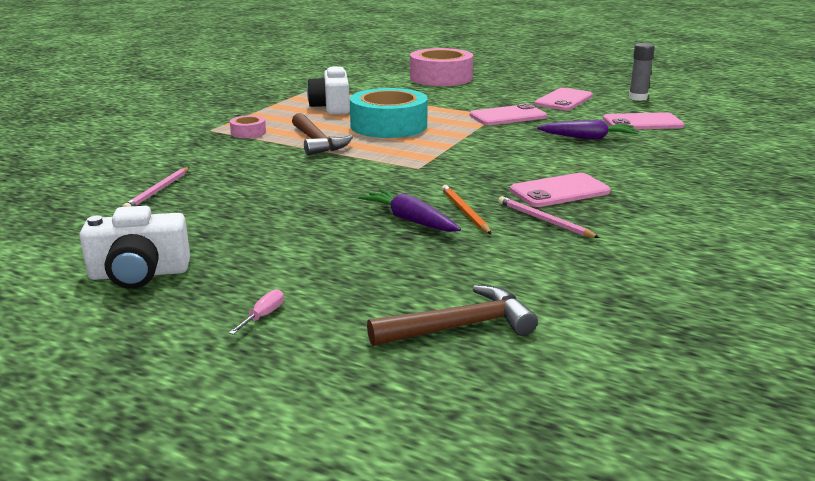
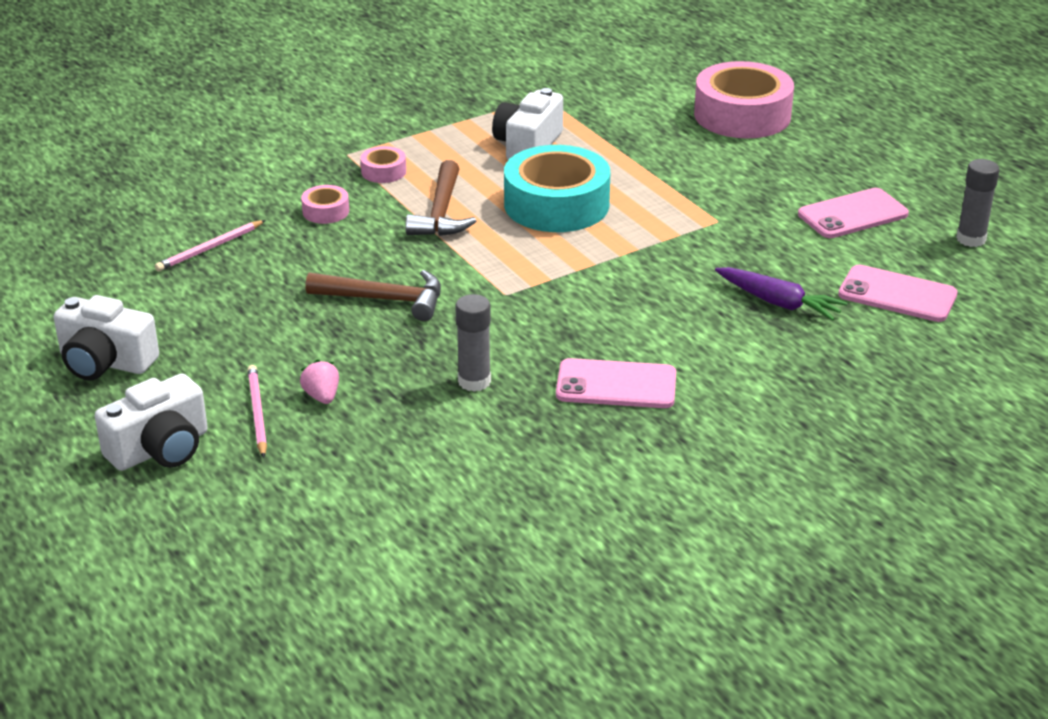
camera: 30 degrees right, 10 degrees up
pink screwdriver [229,289,284,335] -> white camera [95,373,208,471]
purple carrot [359,189,461,232] -> none
brown hammer [367,285,538,346] -> brown hammer moved to [306,270,441,321]
orange pencil [442,185,491,234] -> grey glue stick [455,294,491,391]
pink phone [470,103,547,125] -> none
pink pencil [498,196,600,238] -> pink pencil moved to [247,365,267,458]
none -> pink strawberry [300,360,339,404]
none -> pink tape [301,185,349,224]

